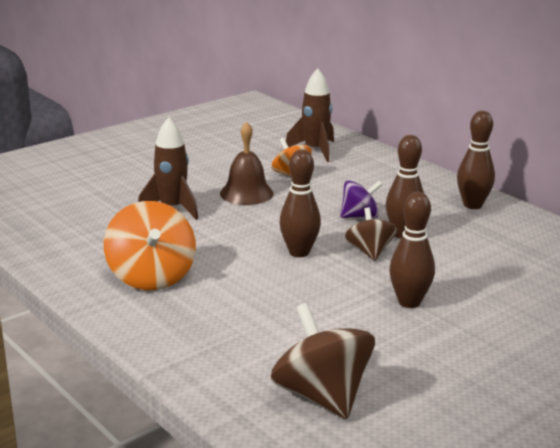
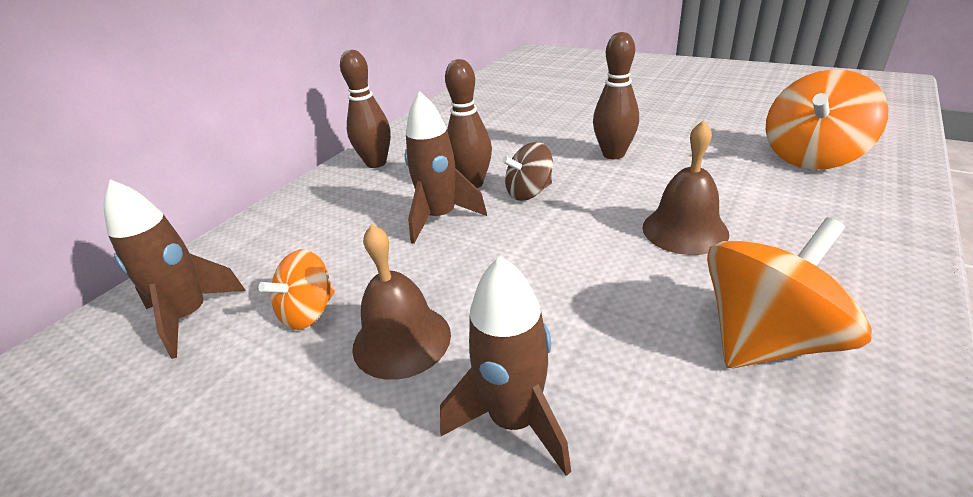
camera: 105 degrees left, 10 degrees up
brown spinning top [271,303,375,419] -> orange spinning top [766,69,888,170]
brown bowling pin [279,150,321,257] -> none
purple spinning top [340,180,382,219] -> brown rocket [404,91,487,244]
none -> brown bell [642,120,729,255]

